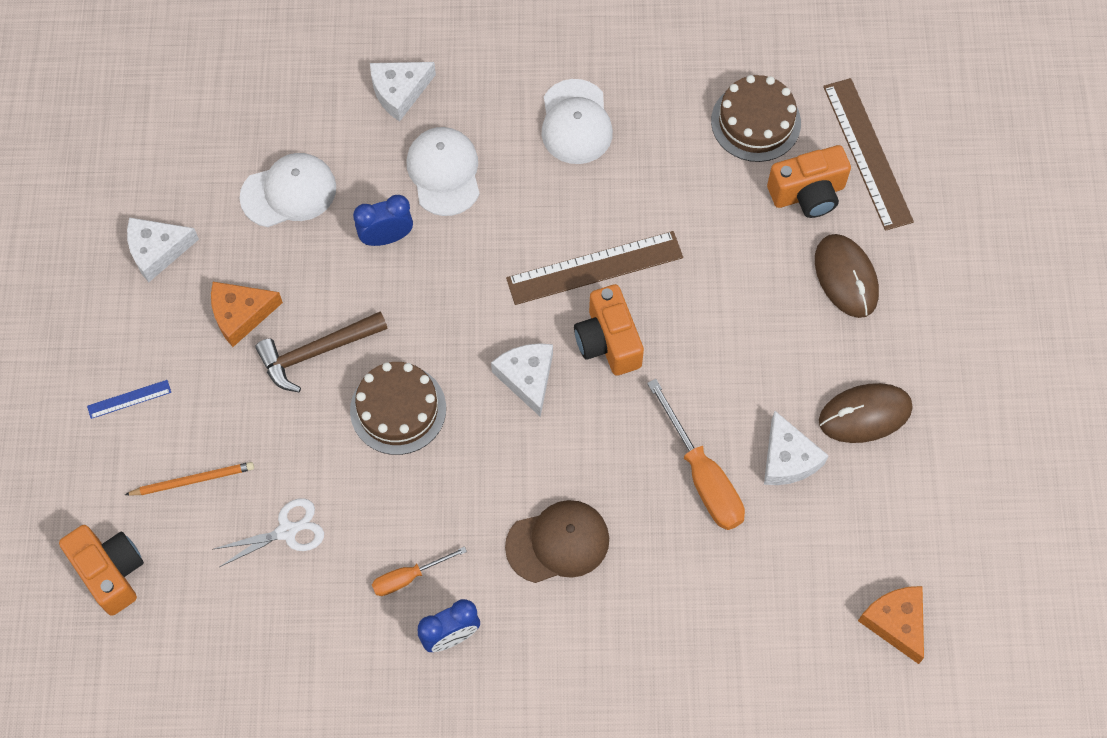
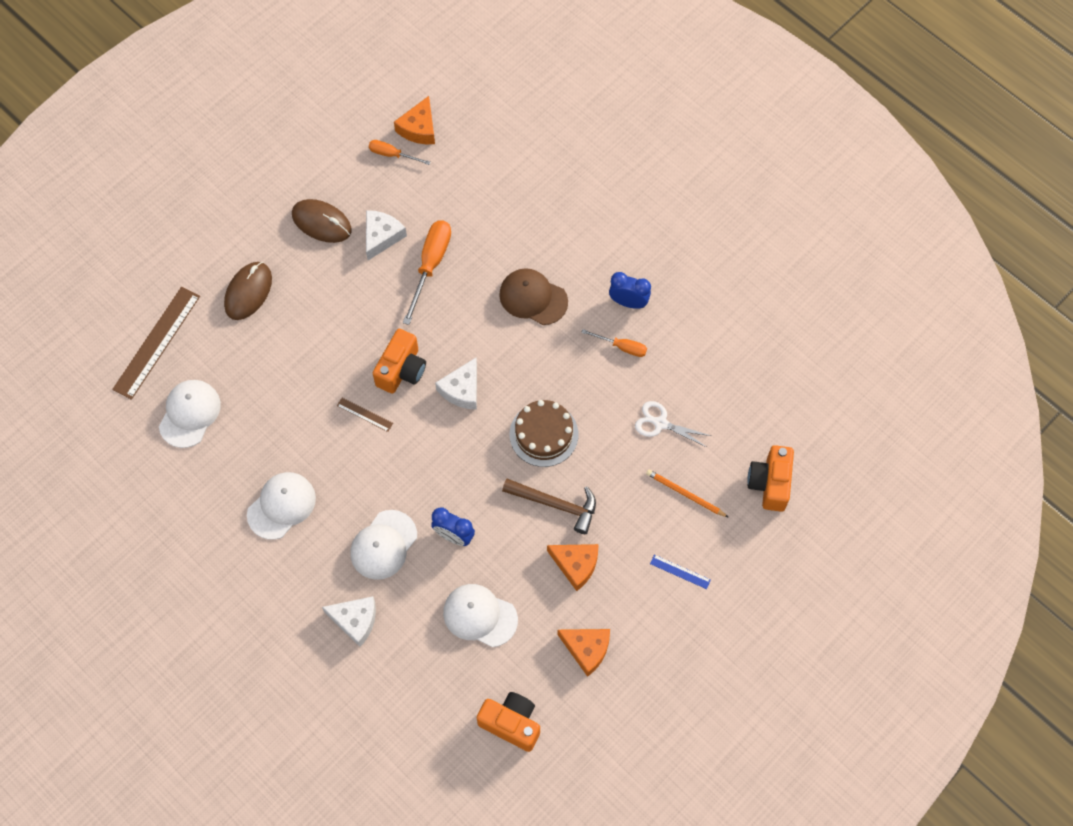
camera: 135 degrees left, 0 degrees up
white cheese [127,217,199,282] -> orange cheese [557,629,610,677]
brown ruler [506,231,683,305] -> brown ruler [337,398,393,432], size x0.46
brown cake [711,75,801,162] -> white cap [159,380,221,448]
orange camera [767,145,851,218] -> orange camera moved to [477,692,540,752]
none -> orange screwdriver [369,140,430,165]

